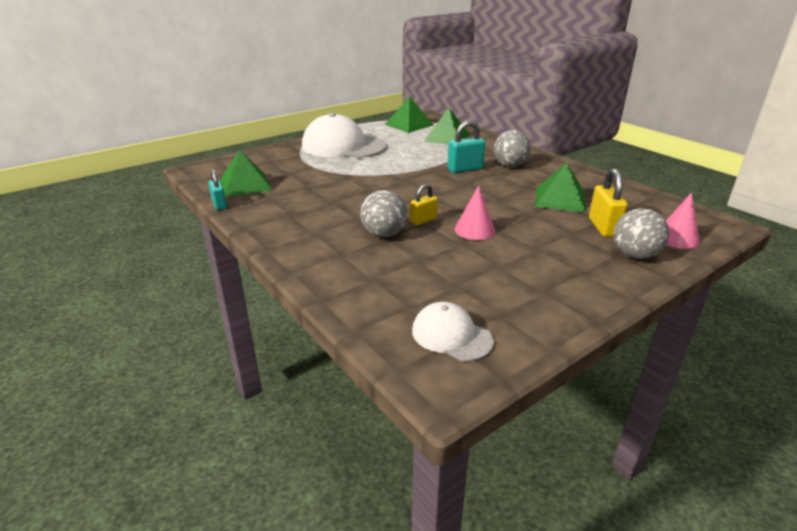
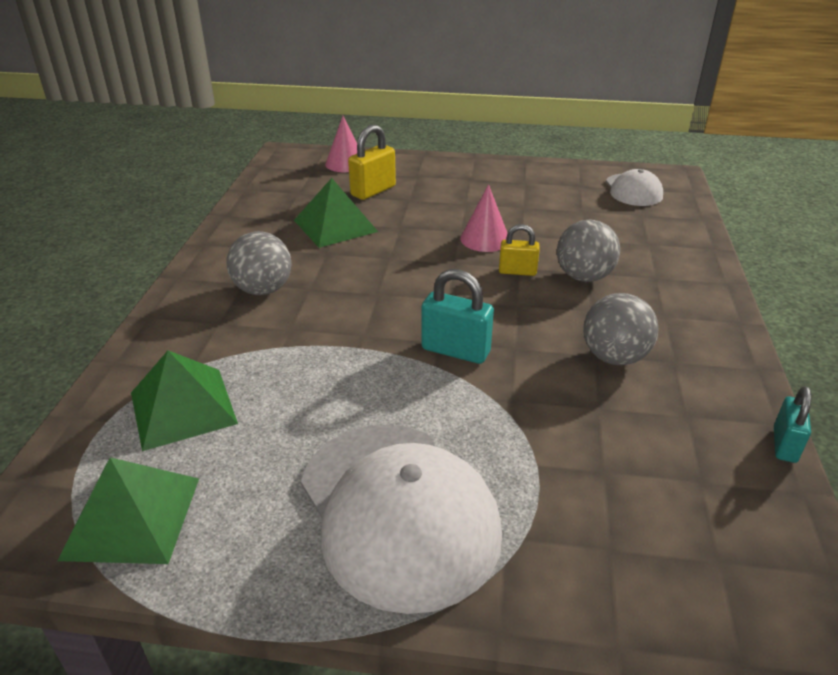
camera: 135 degrees left, 5 degrees up
green pyramid [220,150,272,197] -> none
turquoise padlock [447,120,485,173] -> turquoise padlock moved to [421,269,494,364]
grey ball [614,208,669,259] -> grey ball moved to [583,293,658,365]

